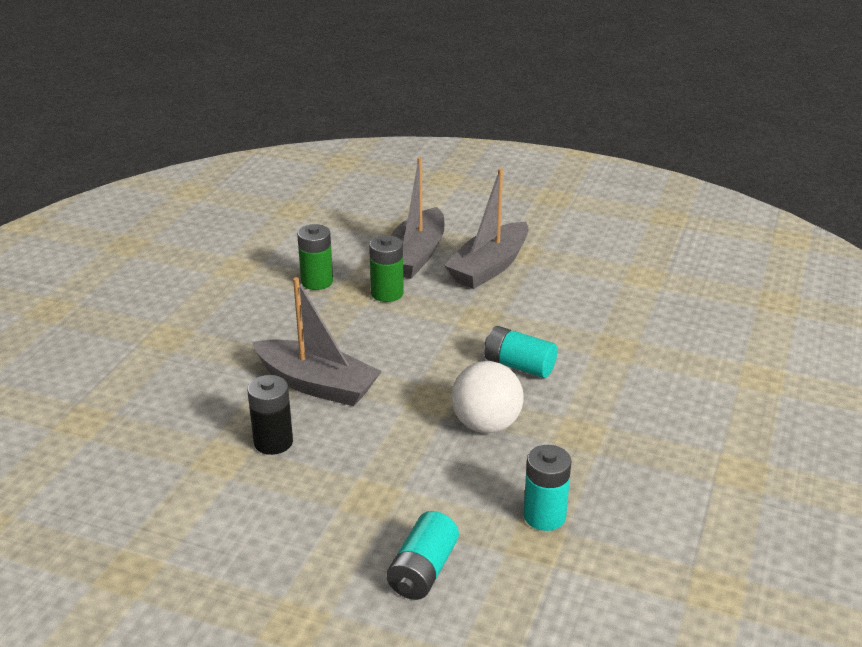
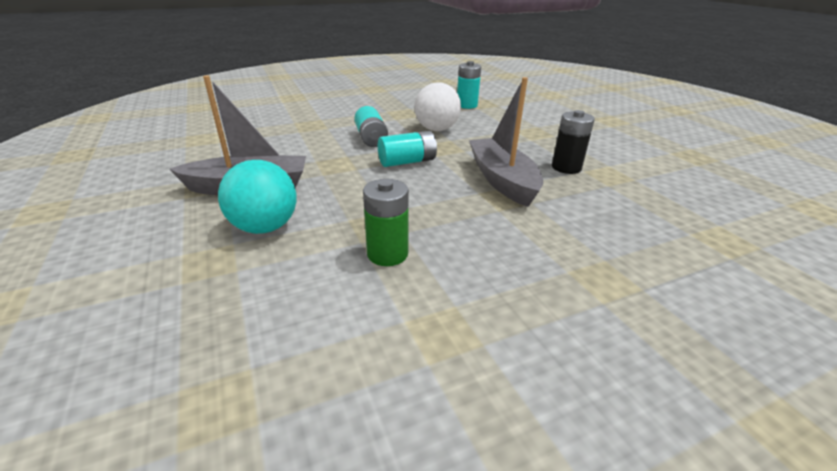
camera: 135 degrees left, 0 degrees up
green battery [369,235,404,302] -> none
turquoise battery [387,511,459,600] -> turquoise battery moved to [378,131,437,167]
grey boat [390,157,445,279] -> turquoise ball [218,160,296,234]

